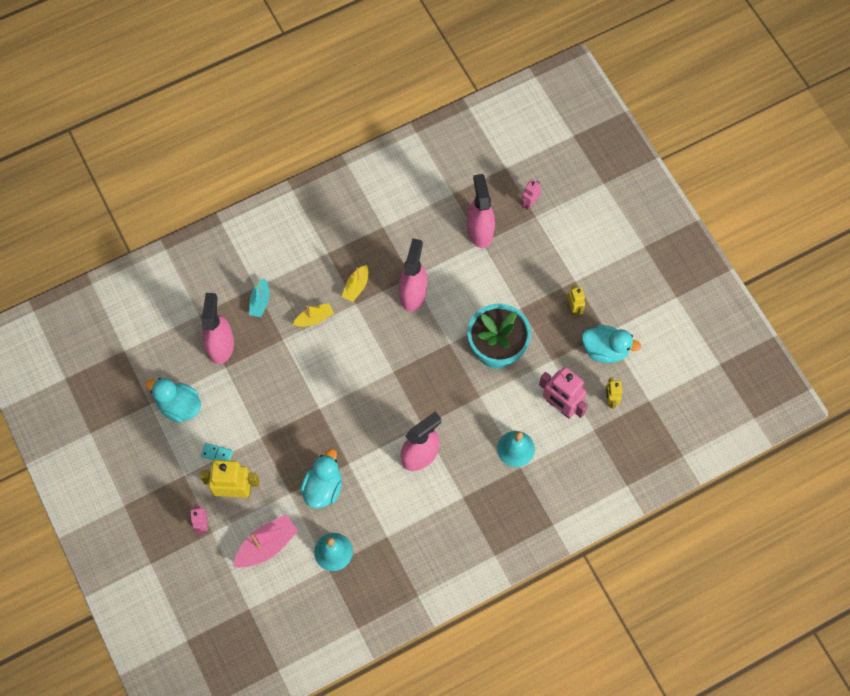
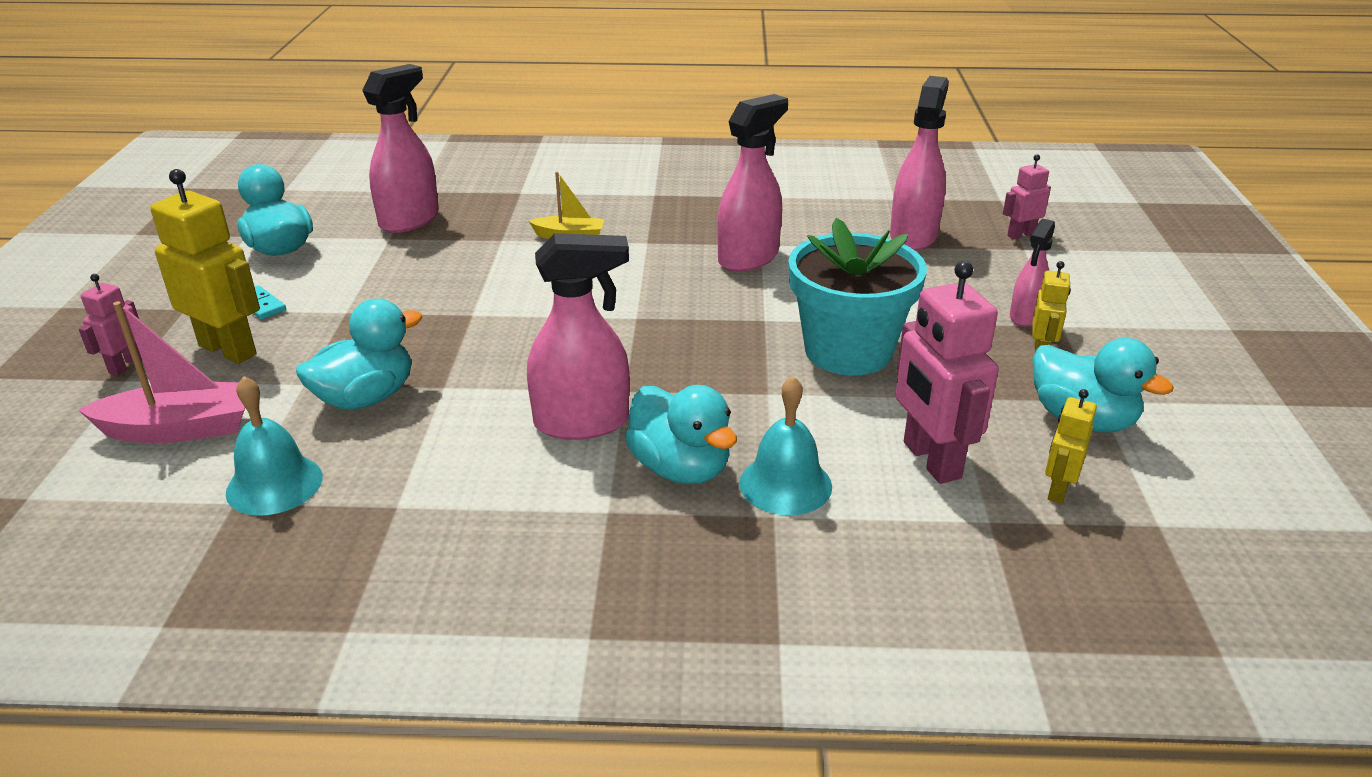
camera: 30 degrees right, 35 degrees down
turquoise boat [249,278,270,317] -> none
yellow boat [342,265,368,302] -> none
none -> turquoise duck [625,385,737,484]
none -> pink spray bottle [1010,219,1055,327]

